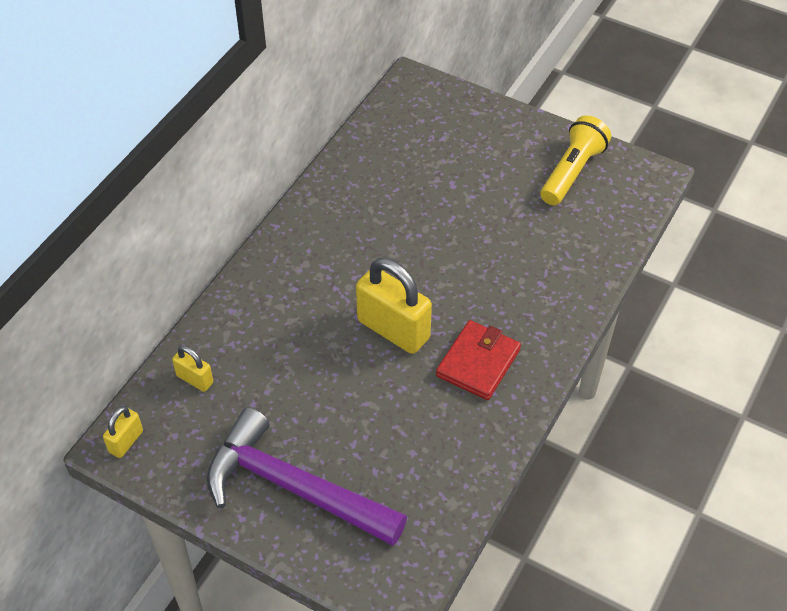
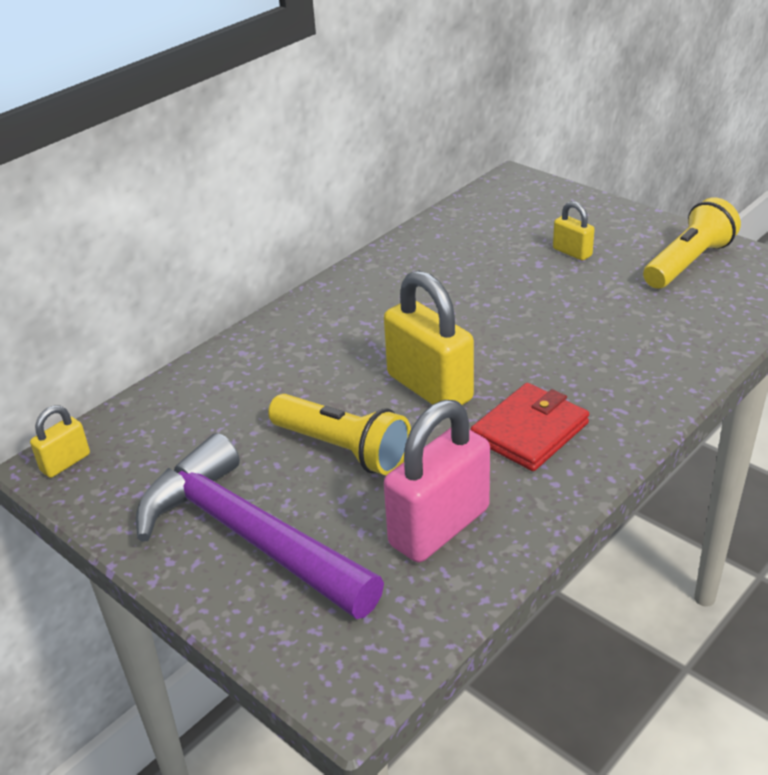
camera: 15 degrees right, 15 degrees down
yellow padlock [172,346,213,392] -> yellow padlock moved to [553,201,595,261]
none -> yellow flashlight [268,394,411,476]
none -> pink padlock [384,400,490,563]

